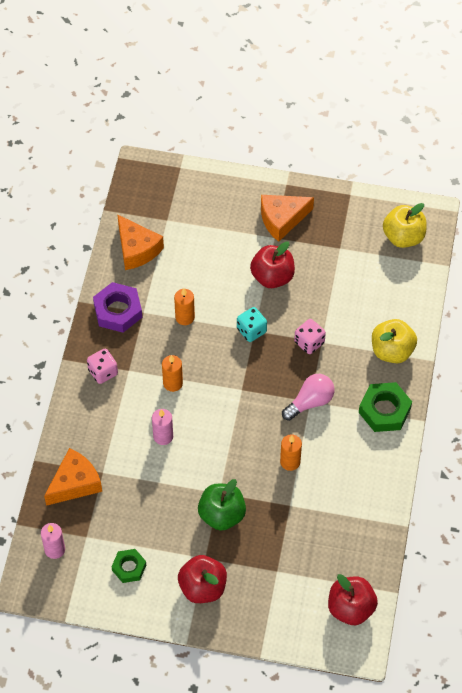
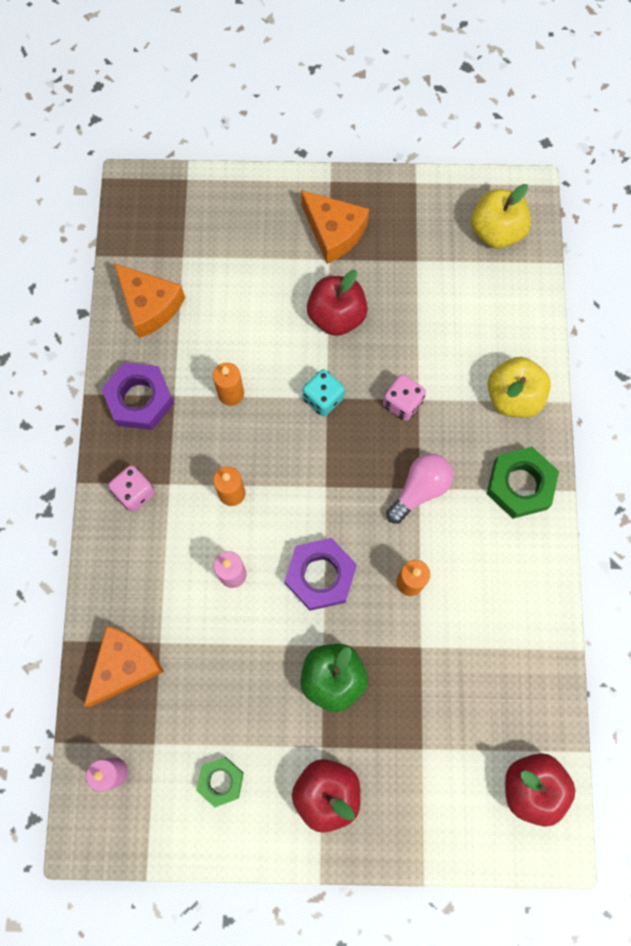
camera: 10 degrees left, 15 degrees up
orange cheese [261,195,314,242] -> orange cheese turned 105 degrees counterclockwise [301,190,369,264]
none -> purple nut [285,538,357,611]

